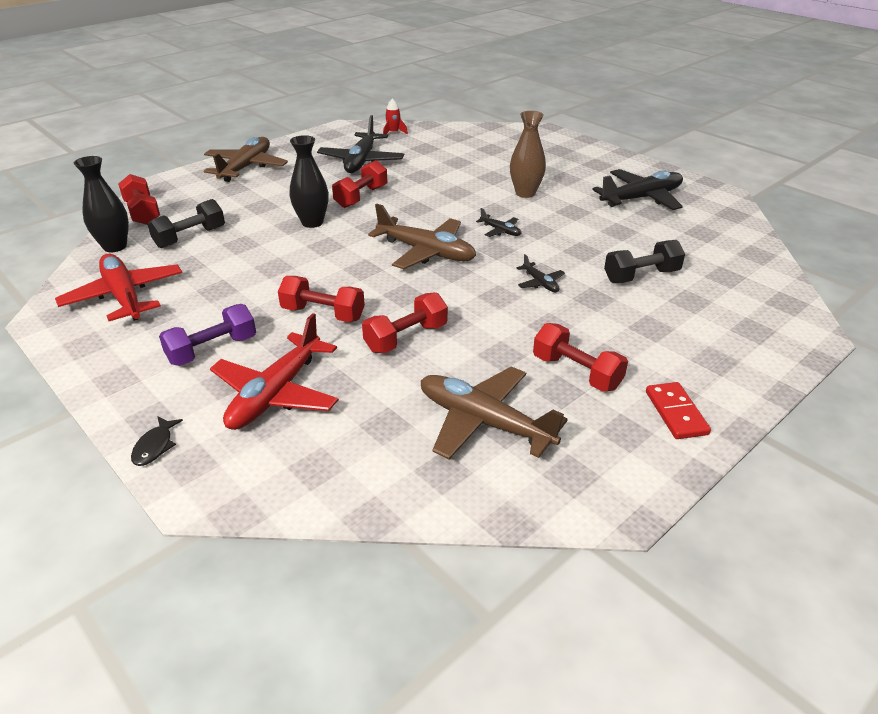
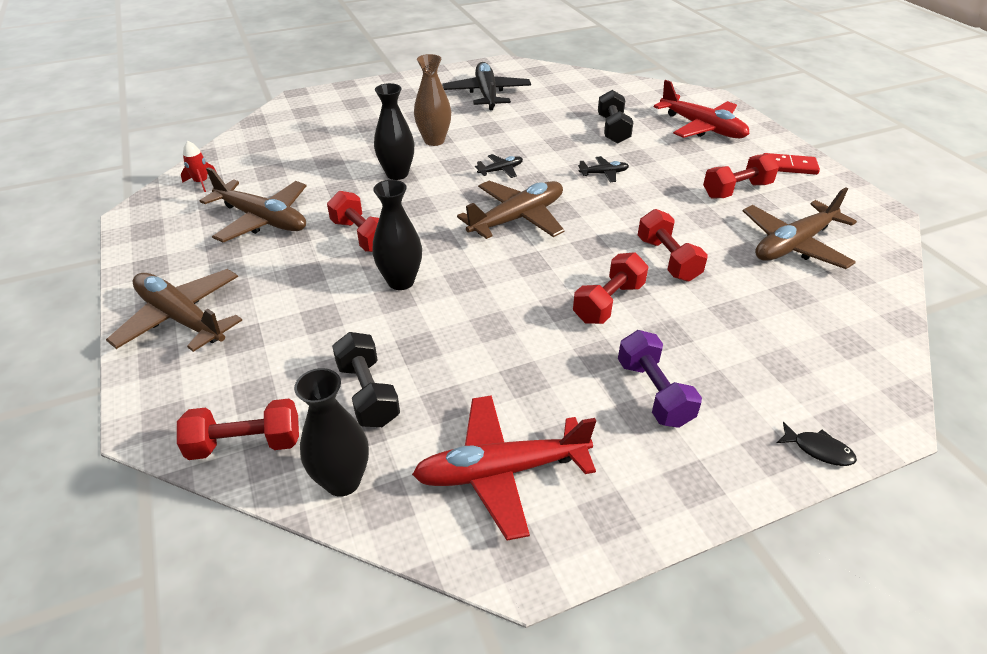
camera: 70 degrees left, 5 degrees up
red plane [210,313,339,430] -> red plane moved to [654,80,750,138]
black plane [317,115,404,173] -> brown plane [200,167,306,243]
none -> black vase [374,83,414,180]

